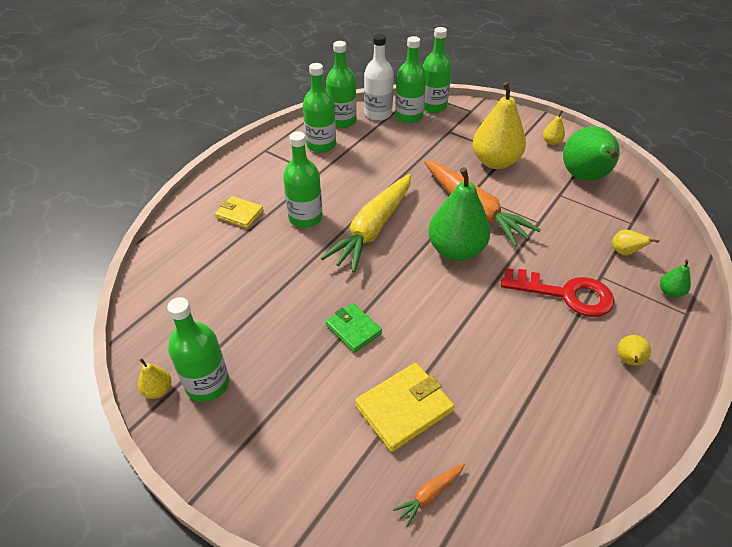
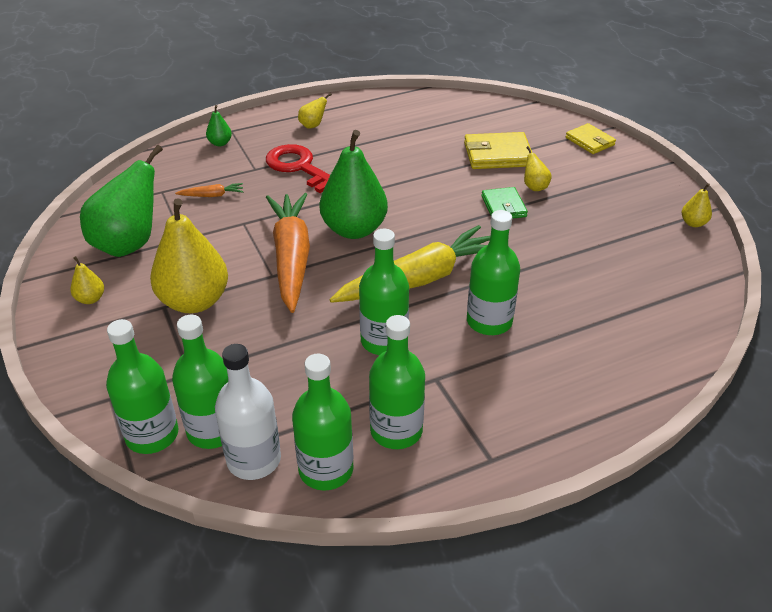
camera: 150 degrees left, 5 degrees down
green bottle [167,297,229,402] -> green bottle moved to [359,229,409,355]
yellow wallet [215,196,263,229] -> yellow wallet moved to [566,123,616,154]
orange carrot [393,463,465,527] -> orange carrot moved to [175,183,243,197]
yellow pear [612,230,659,256] -> yellow pear moved to [524,146,552,191]

